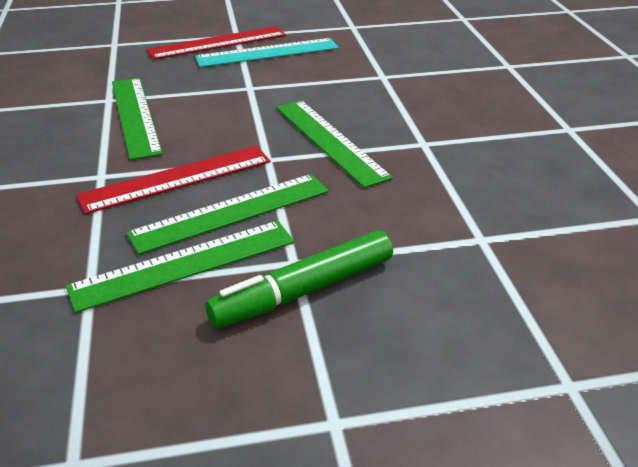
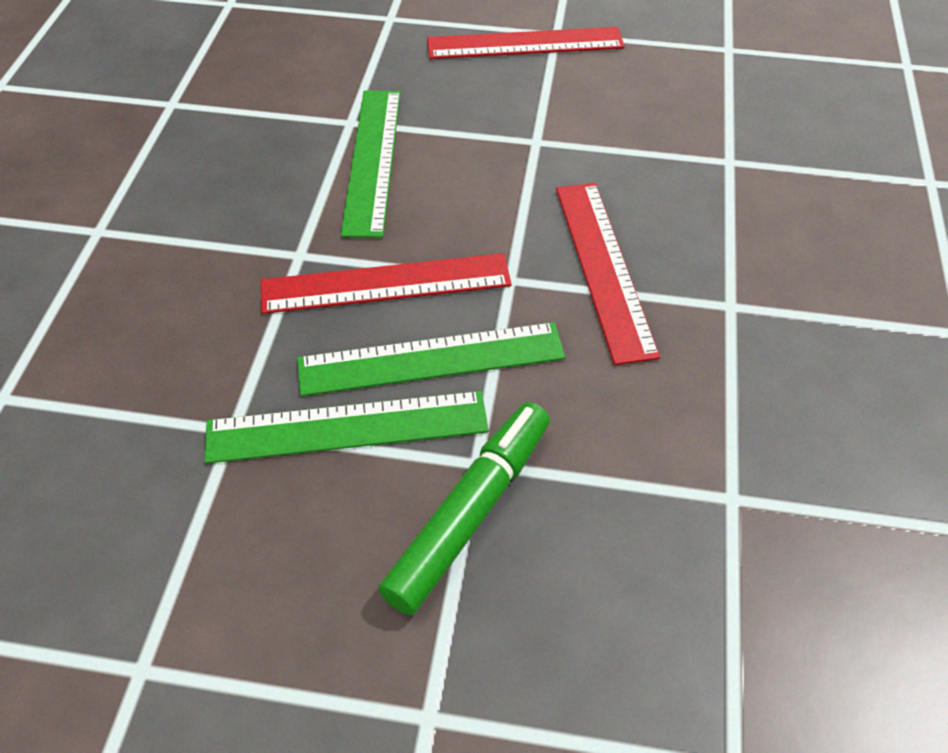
camera: 20 degrees right, 15 degrees up
turquoise ruler [195,38,339,67] -> none
green marker [205,230,393,328] -> green marker turned 135 degrees clockwise [379,402,550,615]
green ruler [276,100,393,188] -> red ruler [556,183,660,365]

